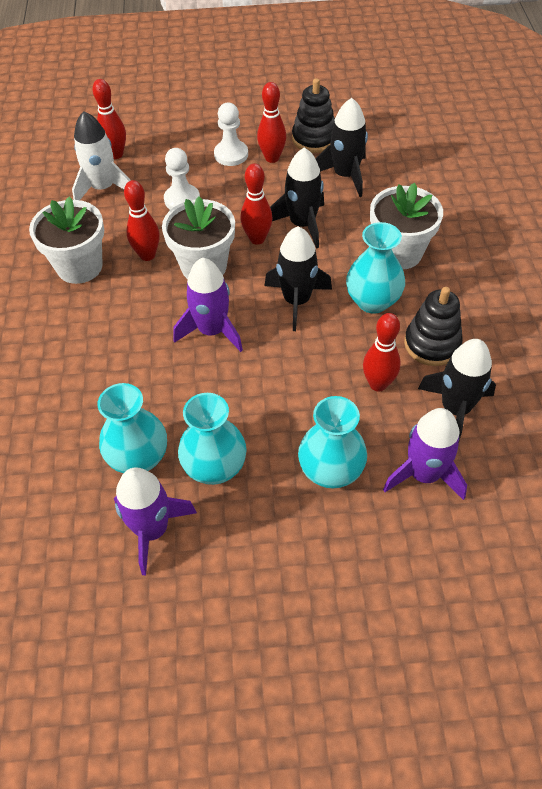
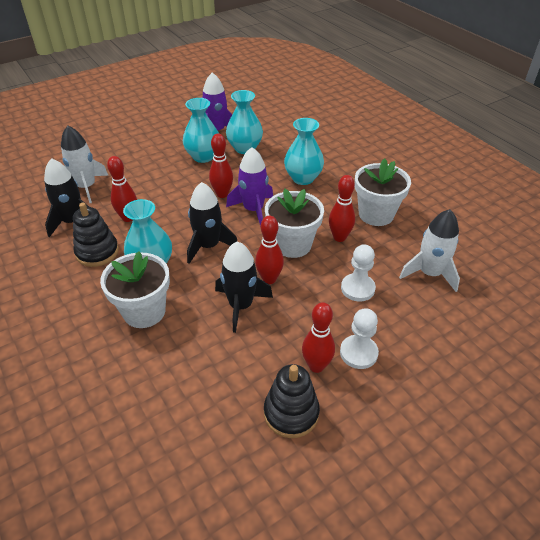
camera: 150 degrees right, 10 degrees down
red bowling pin [92,79,126,159] -> red bowling pin moved to [209,133,233,198]
turquoise vase [298,396,367,489] -> turquoise vase moved to [284,118,324,185]
black rocket [315,98,368,197] -> none
purple rocket [383,408,467,500] -> white rocket [61,126,109,203]

